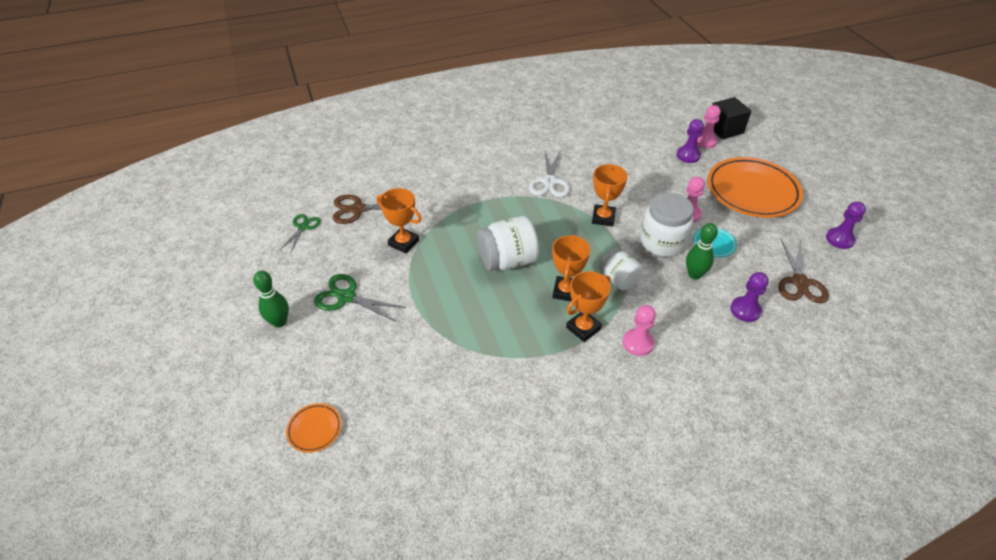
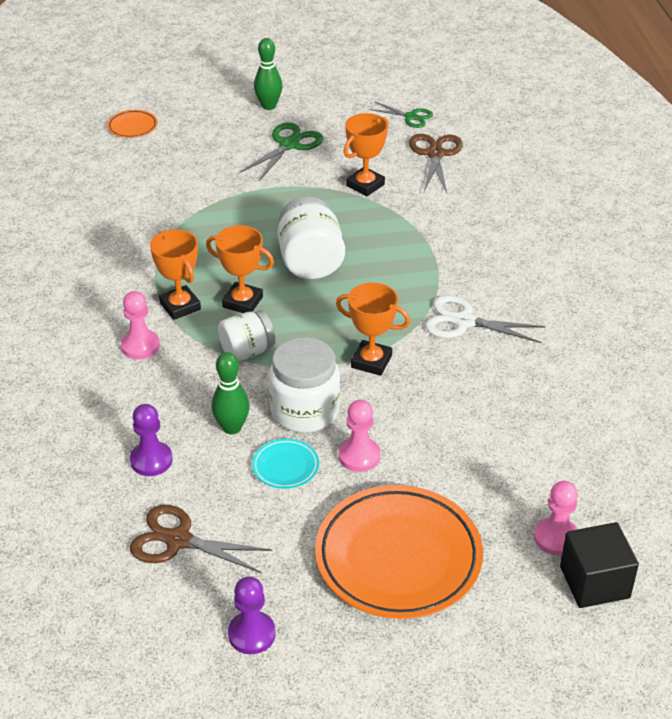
camera: 100 degrees right, 5 degrees down
purple pawn [677,119,704,163] -> none

